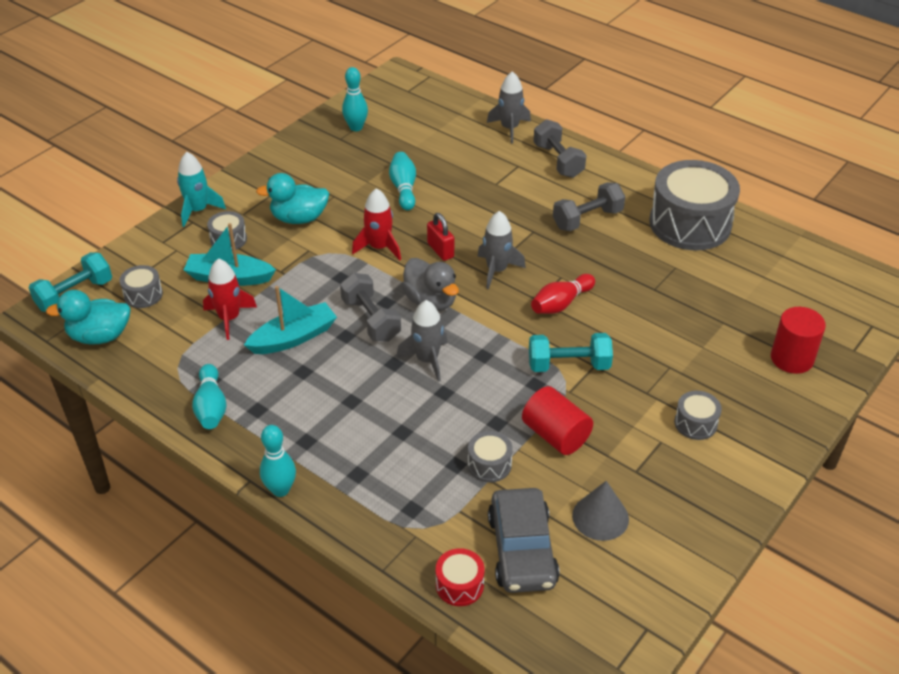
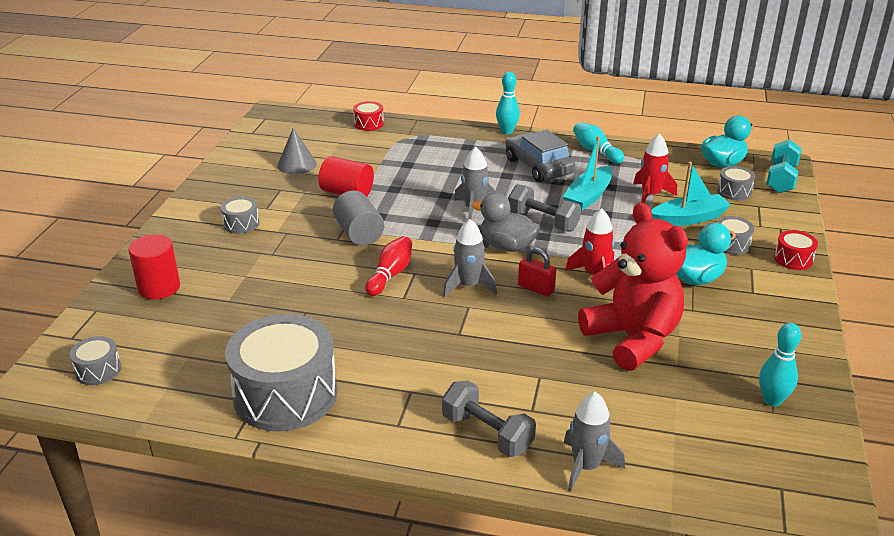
camera: 155 degrees right, 10 degrees down
turquoise rocket [177,152,226,227] -> red drum [774,230,818,270]
turquoise bowling pin [389,152,416,210] -> red teddy bear [578,202,688,371]
grey drum [468,431,513,482] -> grey drum moved to [70,336,121,385]
grey car [488,488,560,593] -> grey car moved to [505,130,576,182]
turquoise dumbbell [529,333,613,372] -> grey cylinder [333,191,384,246]
grey dumbbell [553,182,625,231] -> none

